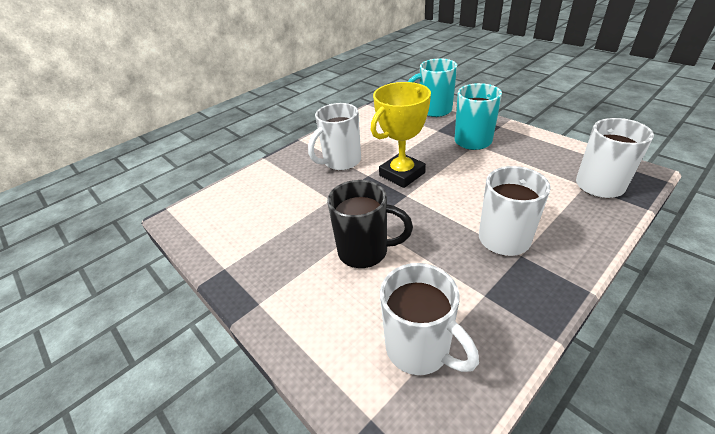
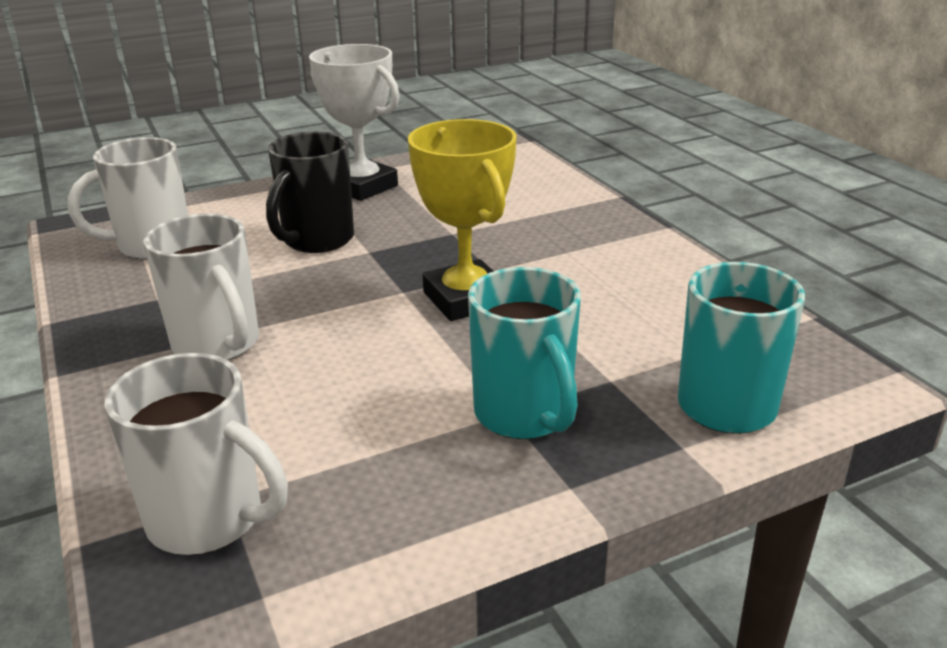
camera: 105 degrees right, 10 degrees down
white mug [308,103,361,170] -> none
none -> white trophy [309,44,400,201]

